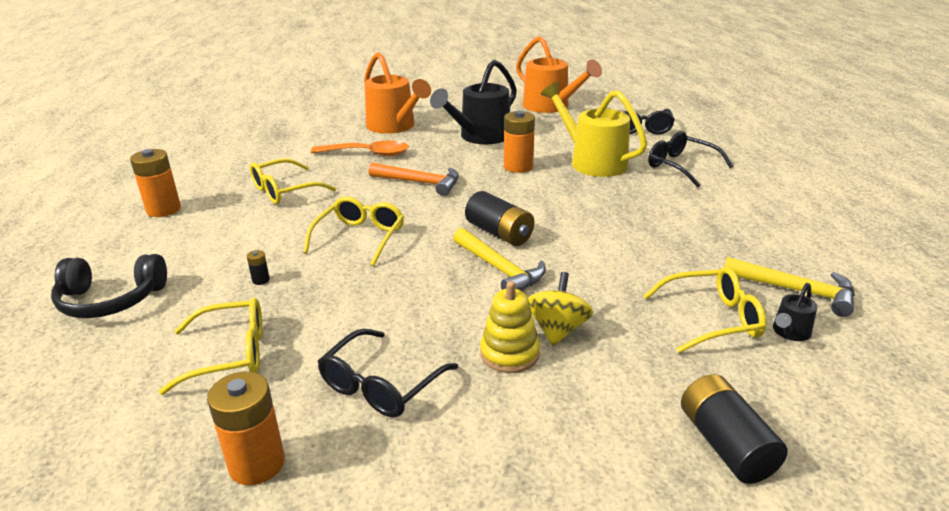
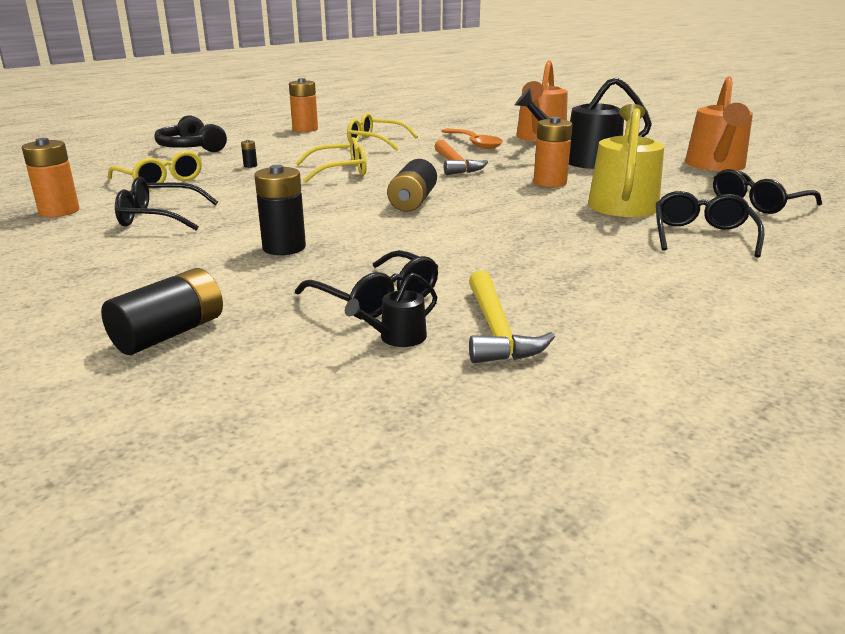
camera: 55 degrees right, 5 degrees down
yellow hammer [453,228,546,291] -> none
yellow stacking toy [480,281,540,373] -> none
yellow spinning top [528,272,593,346] -> black battery [254,165,306,255]
yellow glasses [643,267,766,353] -> black glasses [295,250,438,320]
black watering can [773,283,817,341] -> black watering can turned 45 degrees counterclockwise [345,272,437,347]

